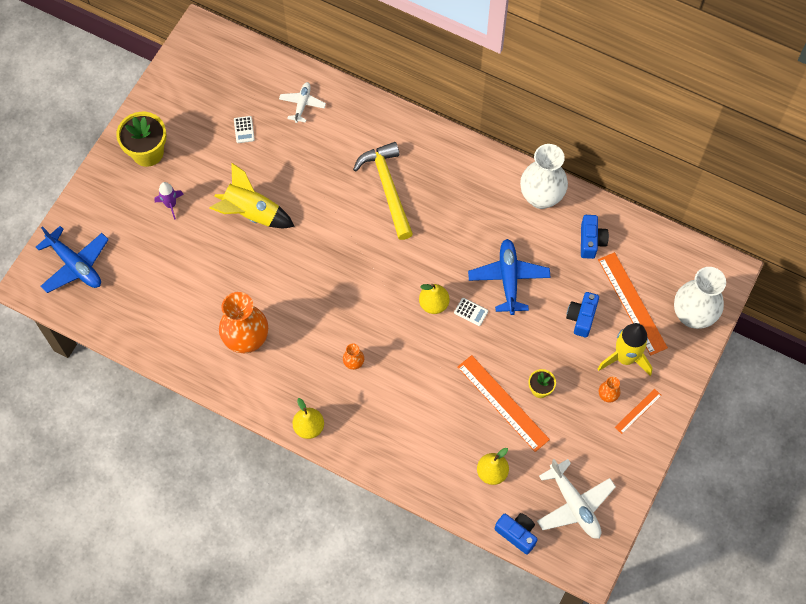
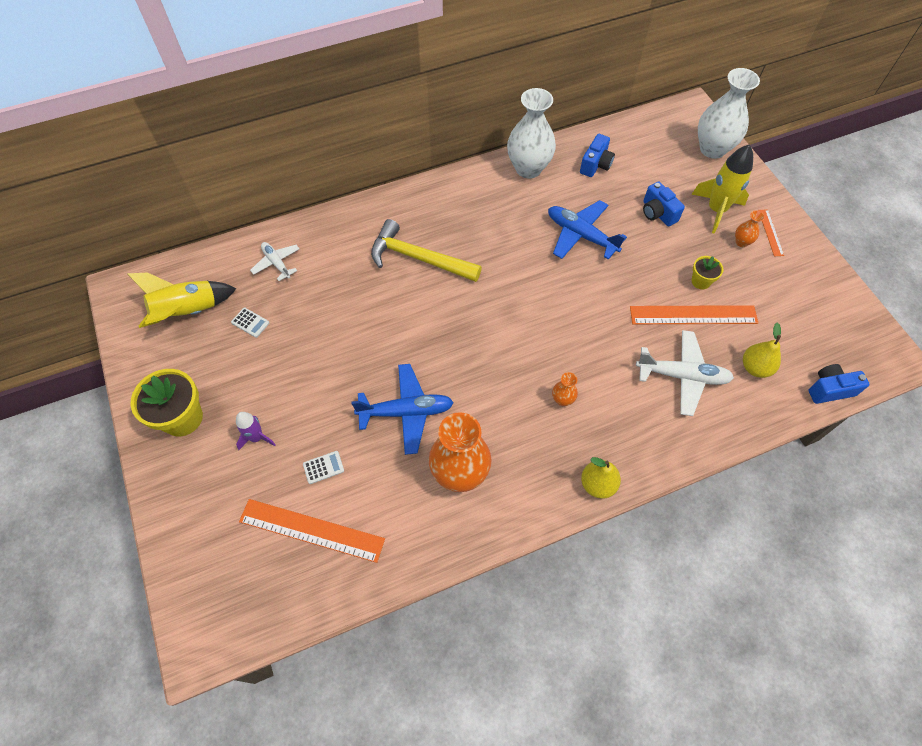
camera: 50 degrees left, 5 degrees down
blue plane [36,226,109,293] -> blue plane moved to [351,364,454,455]
yellow rocket [209,163,295,228] -> yellow rocket moved to [127,272,236,328]
yellow pear [419,284,450,314] -> none
white calculator [454,298,488,326] -> white calculator moved to [303,451,344,484]
white plane [537,459,616,539] -> white plane moved to [636,330,734,416]
blue camera [581,215,609,259] -> blue camera turned 75 degrees clockwise [580,134,615,177]
orange ruler [598,252,668,356] -> orange ruler moved to [239,499,385,563]

